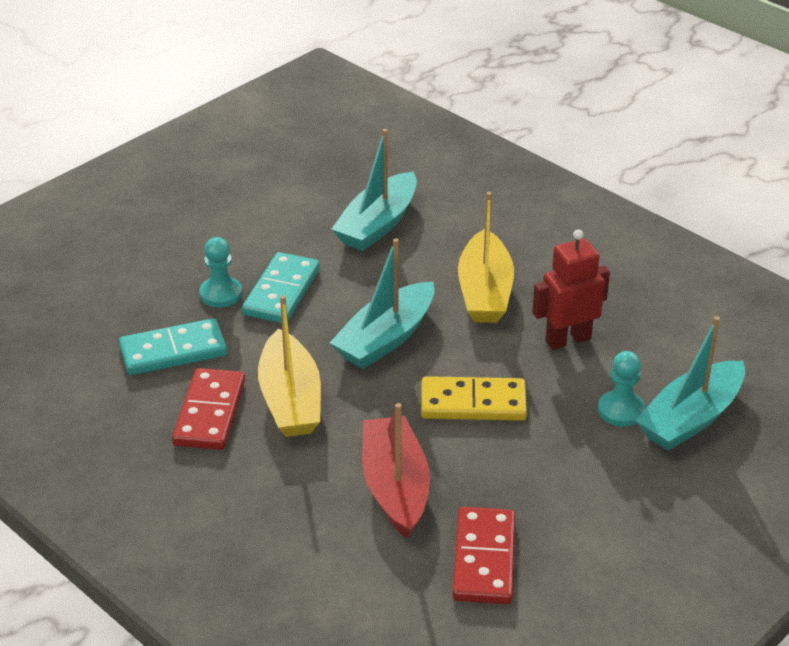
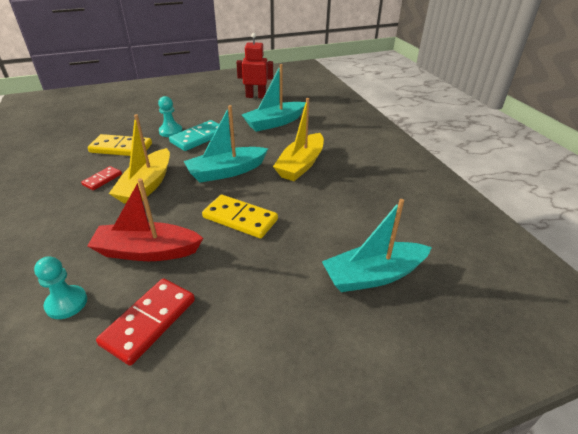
camera: 25 degrees right, 0 degrees up
turquoise domino [119,318,227,375] -> yellow domino [88,134,152,156]
red domino [172,368,245,450] -> red domino [81,166,122,190], size x0.57
red boat [362,403,430,538] -> red boat turned 105 degrees counterclockwise [87,178,203,261]
red robot [532,229,610,350] -> red robot moved to [236,33,273,98]
turquoise pawn [598,351,645,427] -> turquoise pawn moved to [34,256,87,319]

